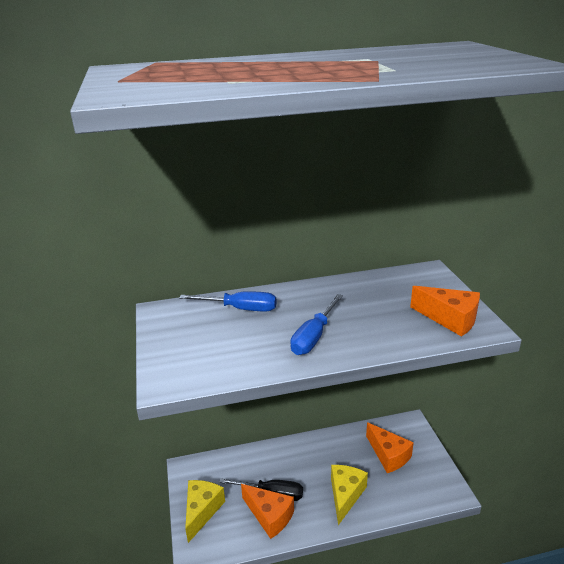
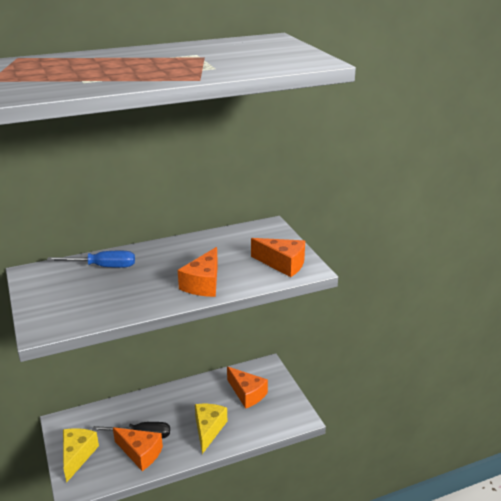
camera: 10 degrees left, 0 degrees up
blue screwdriver [290,294,343,355] -> none
none -> orange cheese [178,247,218,297]

